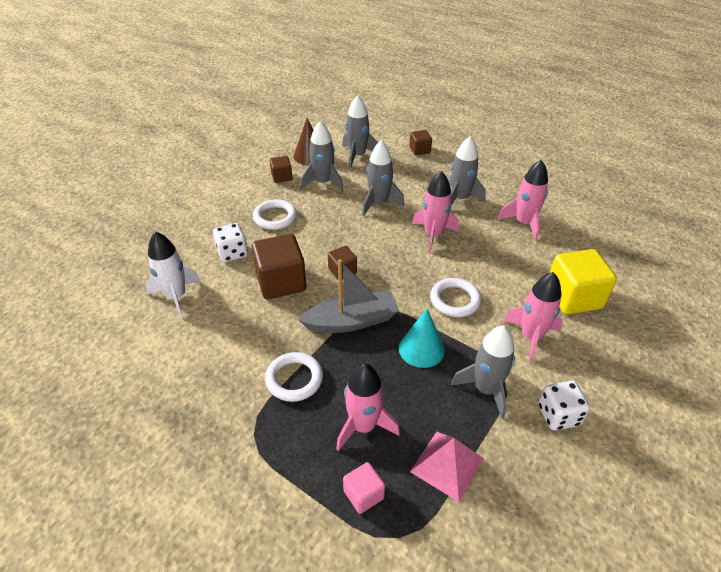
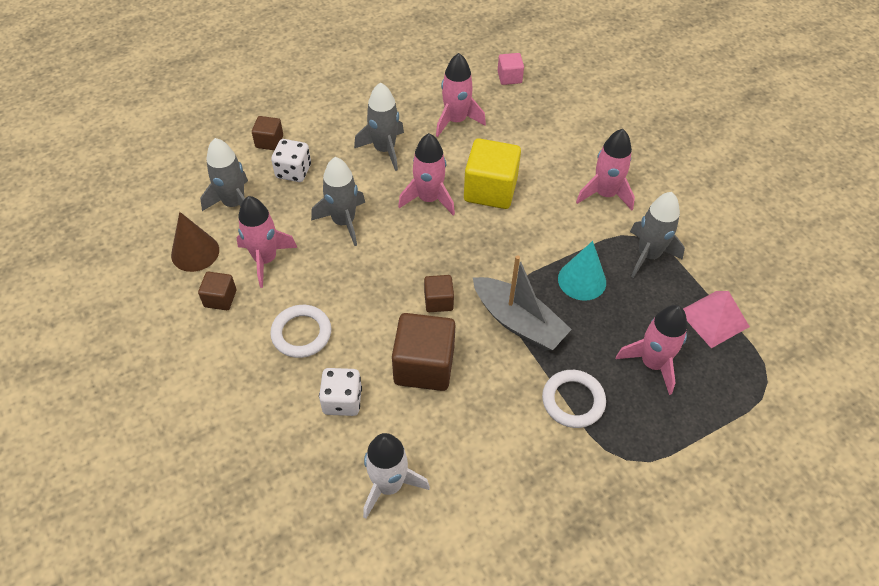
camera: 65 degrees left, 10 degrees up
grey boat [298,259,399,333] -> grey boat turned 120 degrees clockwise [473,255,572,350]
grey rocket [300,121,344,192] -> pink rocket [236,196,297,288]
pink cube [343,462,385,514] -> pink cube moved to [497,53,524,85]
white ring [430,278,481,317] -> none
white dice [538,381,590,431] -> white dice moved to [271,139,311,182]
yellow cube [550,249,617,315] -> yellow cube moved to [464,138,521,209]

